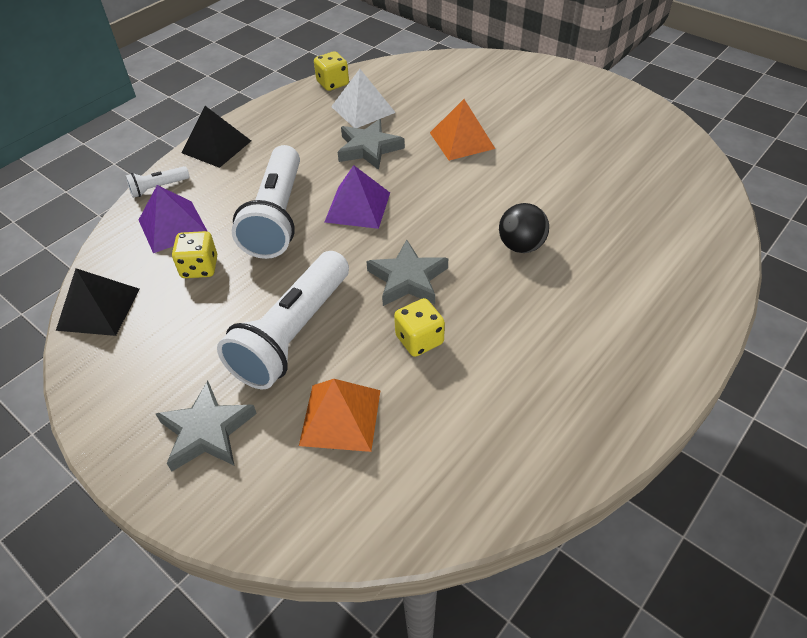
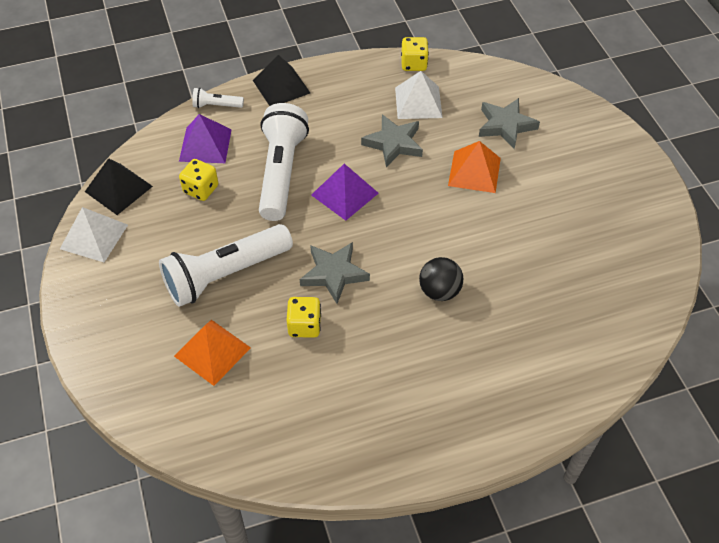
camera: 30 degrees right, 5 degrees up
grey star [156,381,257,472] -> grey star moved to [479,98,540,149]
white flashlight [232,145,300,259] -> white flashlight turned 150 degrees clockwise [259,103,309,221]
none -> white pyramid [60,207,128,262]

